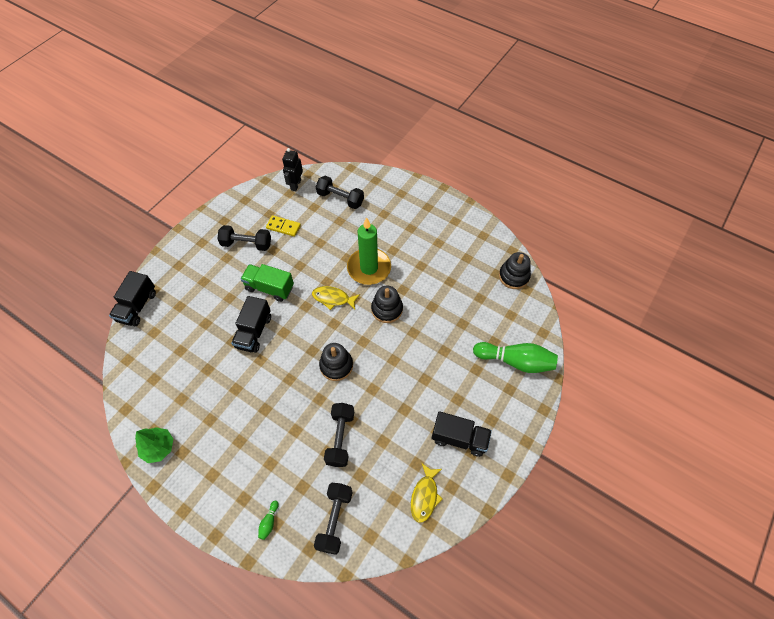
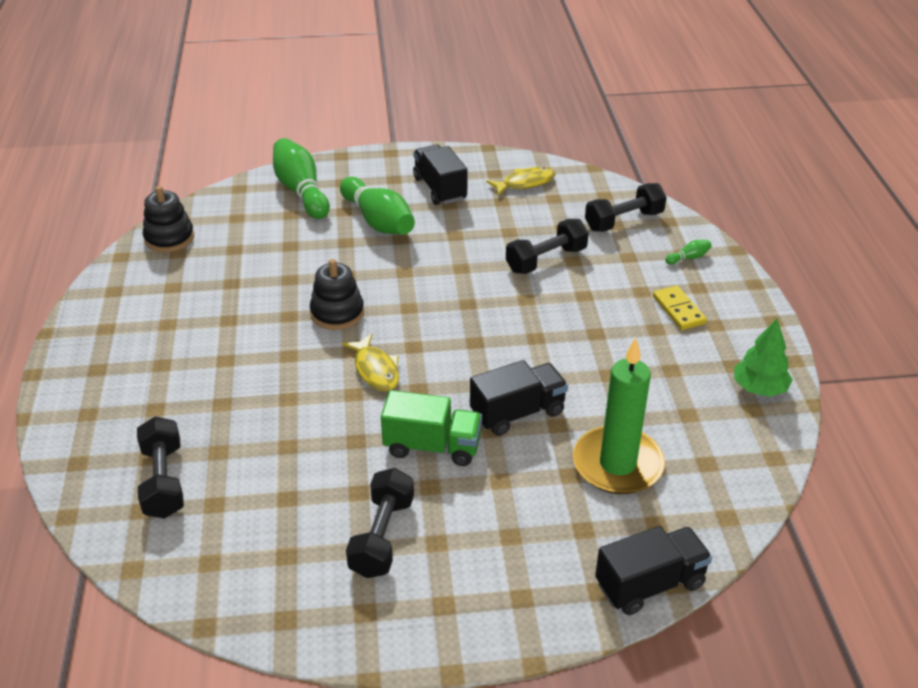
camera: 130 degrees left, 20 degrees down
black dumbbell [217,225,271,251] -> black dumbbell turned 45 degrees clockwise [346,468,414,578]
green truck [240,264,294,302] -> green truck turned 60 degrees counterclockwise [381,390,482,466]
yellow domino [266,215,301,237] -> yellow domino moved to [653,286,707,330]
black robot [282,148,303,191] -> none
black stacking toy [319,343,353,381] -> none
green candle [347,217,391,285] -> green candle moved to [573,338,665,494]
none -> green bowling pin [340,177,415,234]

